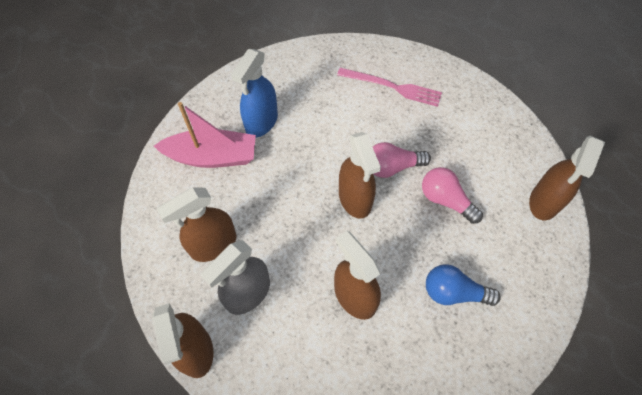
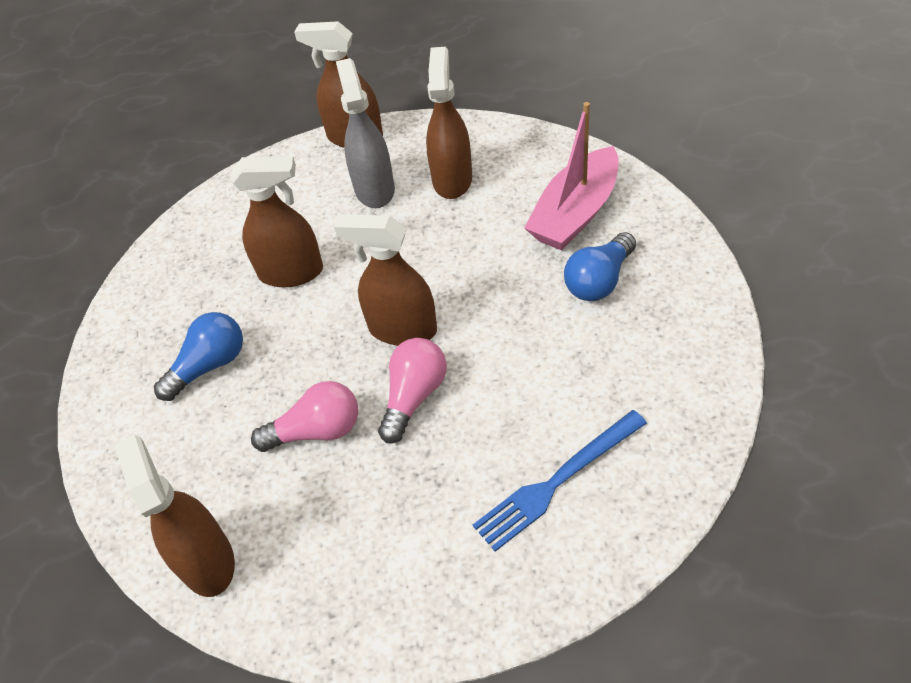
camera: 130 degrees right, 10 degrees down
blue spray bottle [231,49,278,138] -> blue light bulb [564,232,636,301]
pink fork [337,68,442,107] -> blue fork [473,410,647,552]

